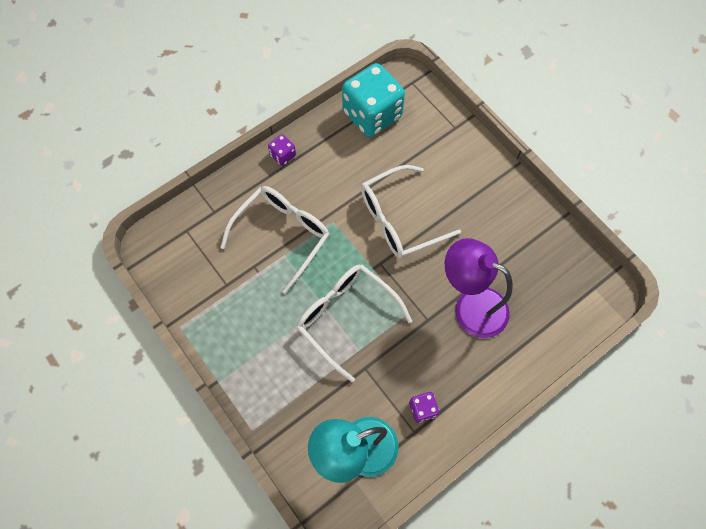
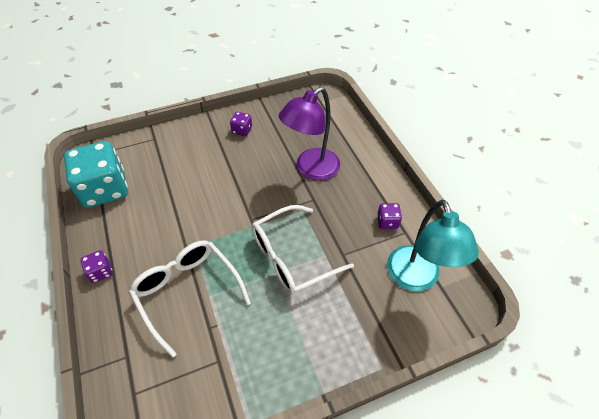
camera: 75 degrees left, 15 degrees down
white glasses [361,165,461,258] -> none
none -> purple dice [230,112,252,136]

